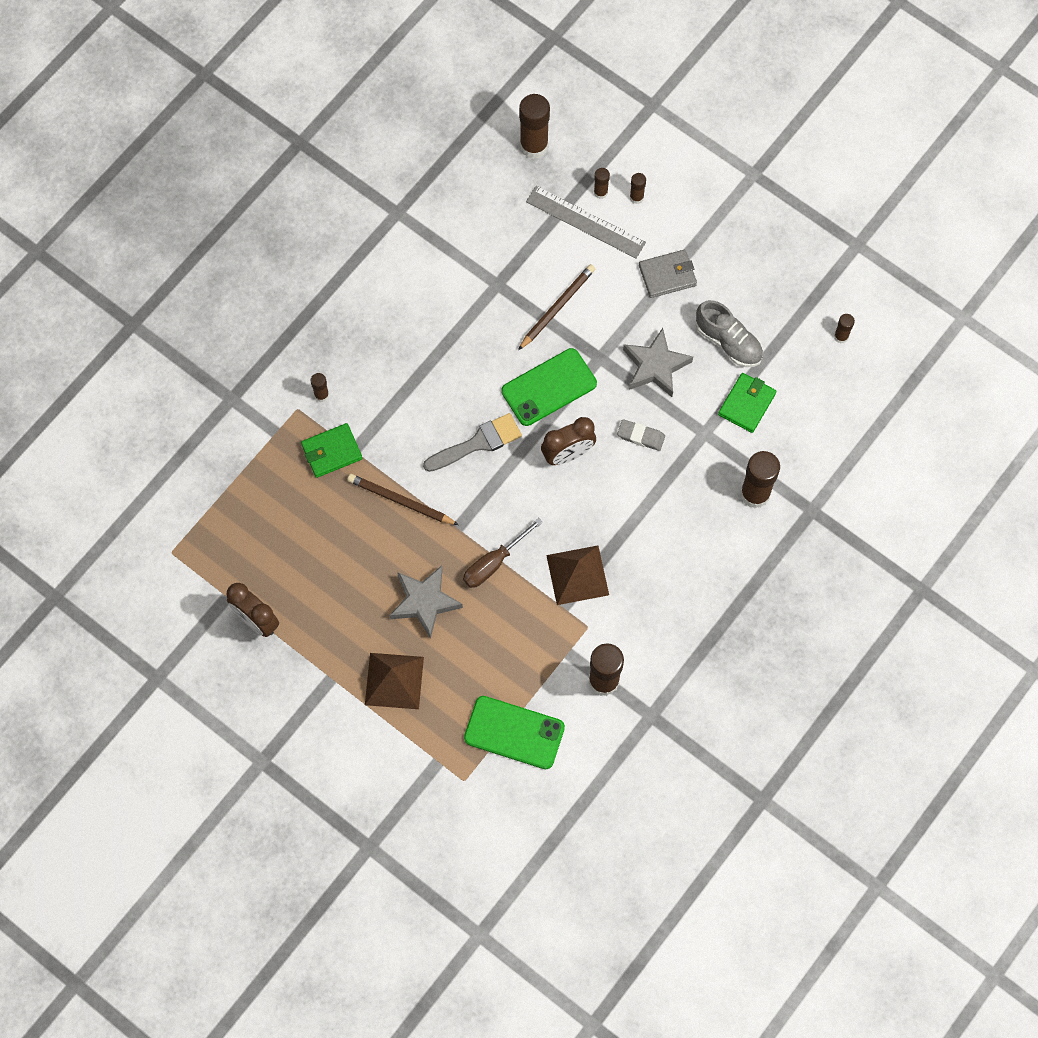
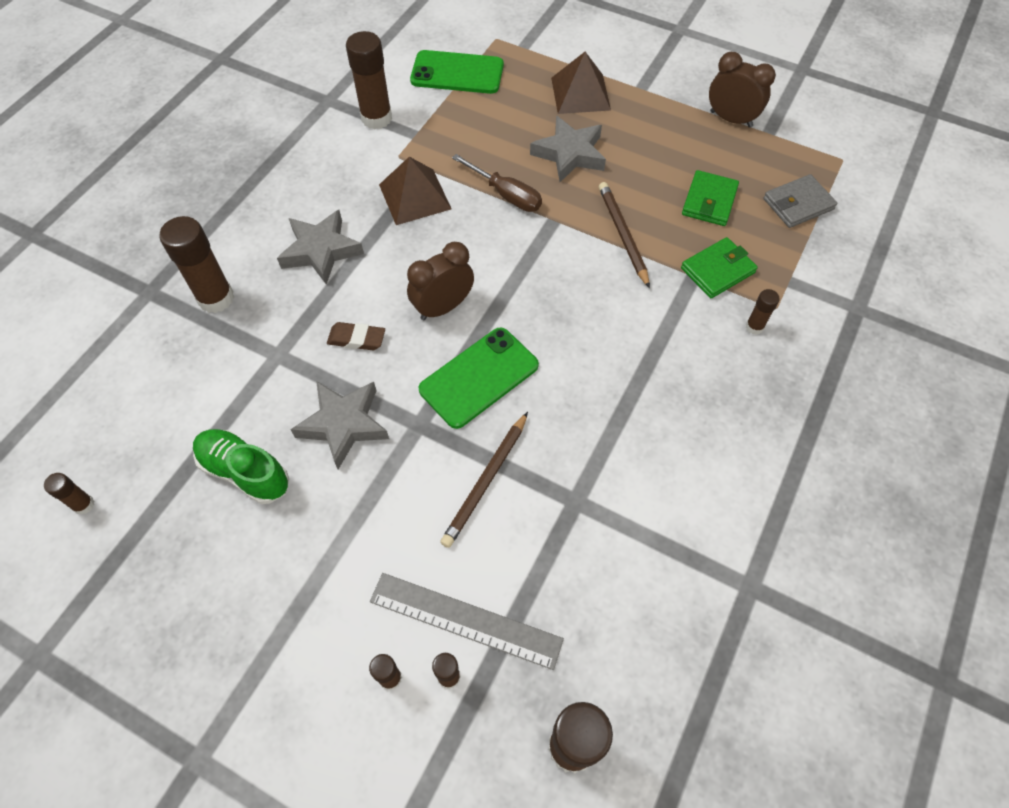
camera: 170 degrees right, 10 degrees down
brown pencil [347,474,459,525] -> brown pencil turned 120 degrees counterclockwise [599,182,650,288]
grey brush [423,413,522,472] -> none
brown screwdriver [463,518,543,588] -> brown screwdriver turned 90 degrees clockwise [452,154,542,212]
grey eraser [617,419,665,451] -> brown eraser [327,322,385,350]
grey wallet [639,250,697,298] -> grey wallet moved to [763,174,837,228]
grey shoe [696,300,763,367] -> green shoe [193,429,289,504]
green wallet [718,373,776,433] -> green wallet moved to [682,170,739,226]
none -> grey star [277,210,364,285]

